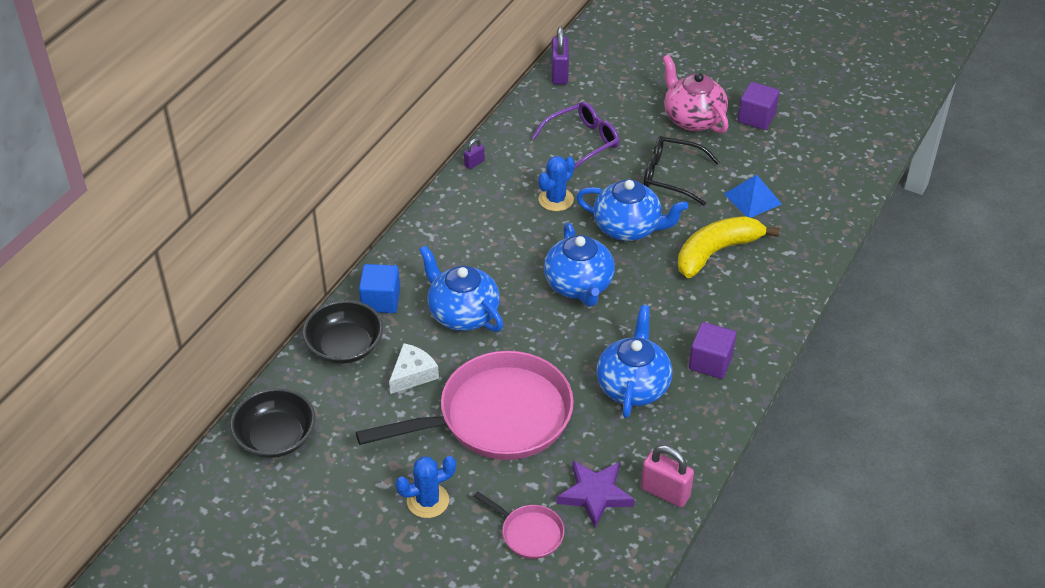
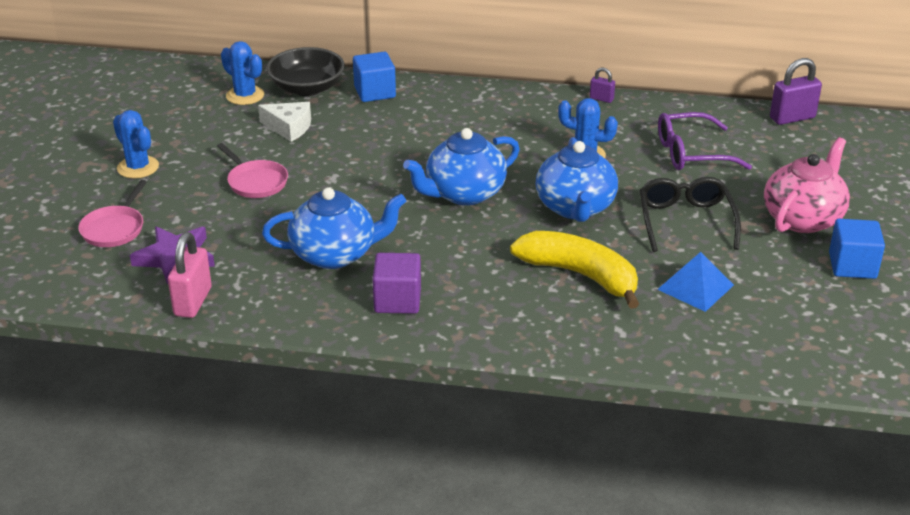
camera: 70 degrees right, 10 degrees down
black bowl [230,388,315,458] -> none
pink pan [356,351,574,460] -> pink pan [217,143,288,198], size x0.44
blue teapot [419,245,503,332] -> none
purple glasses [531,102,619,170] -> purple glasses turned 135 degrees clockwise [658,112,752,170]
purple cube [738,82,780,130] -> blue cube [829,219,885,279]
none -> blue cactus [221,41,264,105]

